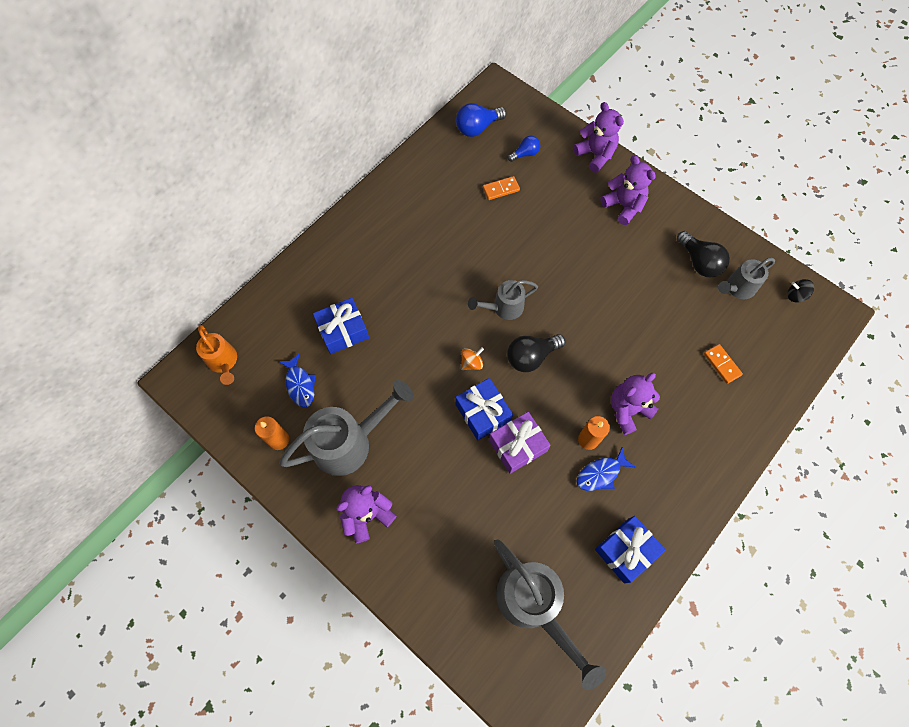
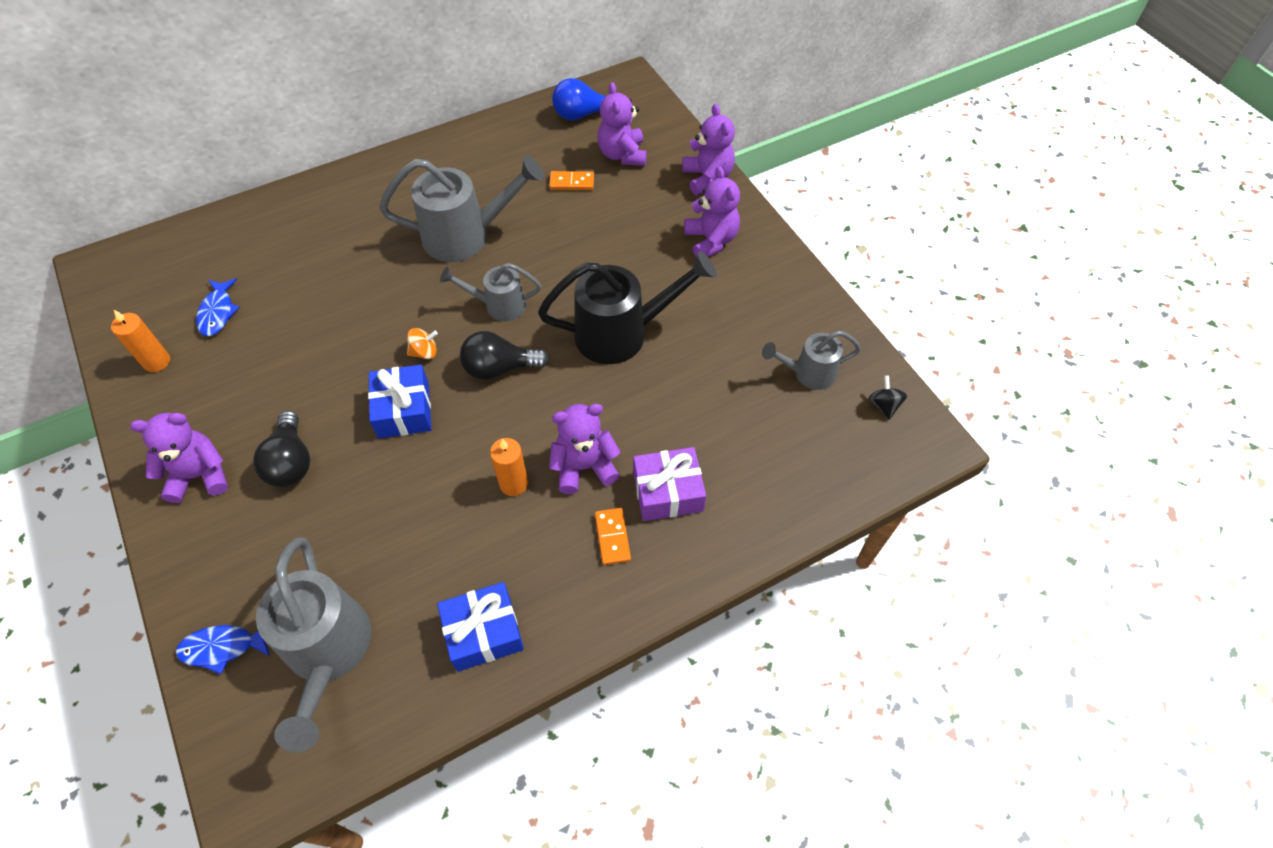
camera: 20 degrees right, 10 degrees down
orange watering can [196,325,237,385] -> none
grey watering can [279,380,413,476] -> grey watering can moved to [379,156,544,262]
blue gift [313,298,369,354] -> none
purple gift [489,412,551,474] -> purple gift moved to [633,447,706,521]
blue light bulb [508,136,540,162] -> purple teddy bear [598,82,647,166]
blue fish [576,447,635,491] -> blue fish moved to [176,625,270,674]
black light bulb [677,231,730,277] -> black light bulb moved to [253,411,310,487]
orange domino [704,344,743,384] -> orange domino moved to [595,508,631,565]
black spinning top [787,279,814,303] -> black spinning top turned 45 degrees clockwise [869,376,907,420]
none -> black watering can [538,251,717,364]

